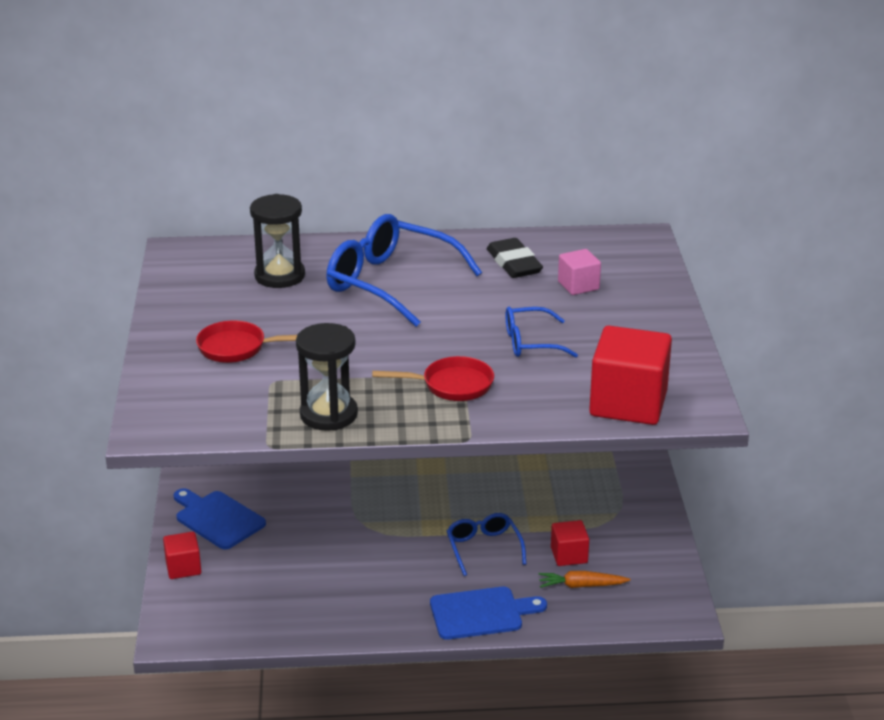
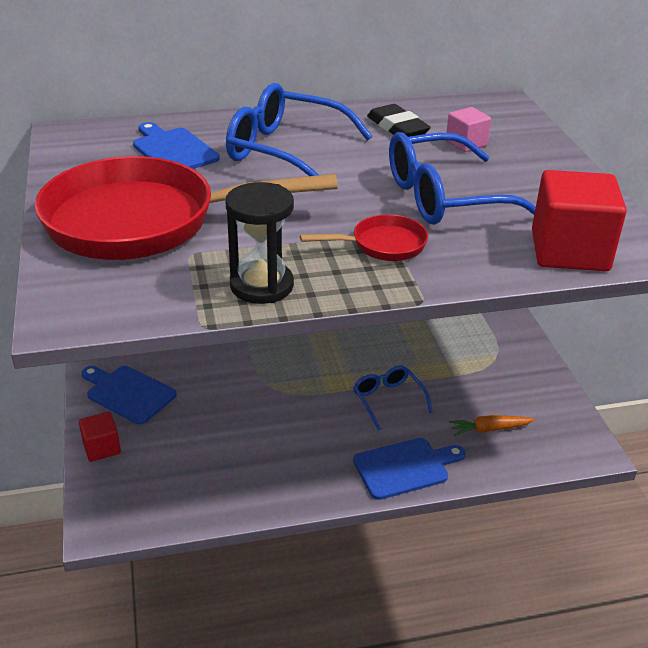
camera: 10 degrees left, 5 degrees up
red pan [196,320,297,363] -> red pan [35,156,338,260], size x2.35
black hourglass [250,194,305,288] -> blue cutting board [133,122,220,169]
blue glasses [506,307,578,358] -> blue glasses [389,132,536,225], size x1.85
red cube [551,520,589,566] -> none

